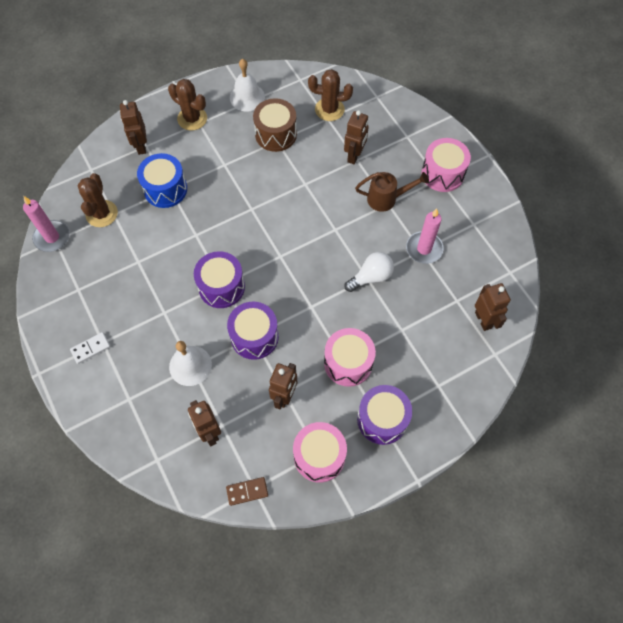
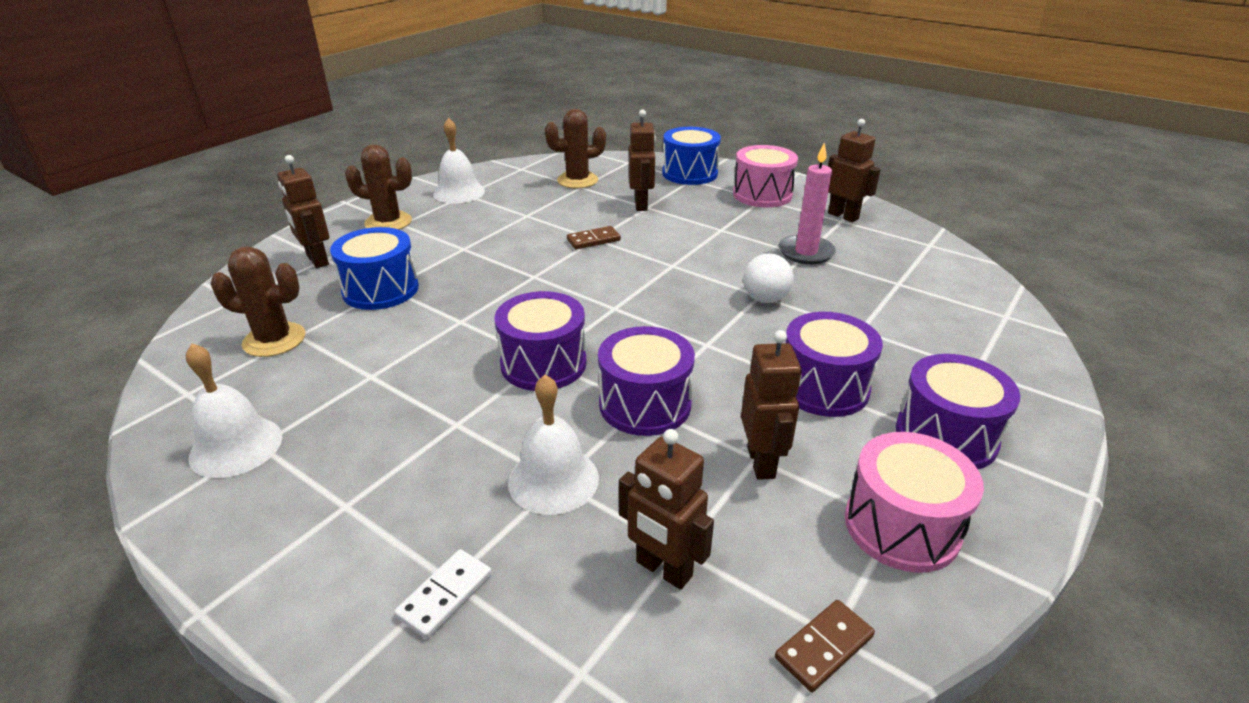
camera: 25 degrees left, 30 degrees down
pink candle [23,196,70,252] -> none
white domino [70,332,110,364] -> white domino moved to [394,549,492,639]
brown cactus [78,173,118,227] -> brown cactus turned 60 degrees counterclockwise [211,246,306,357]
brown drum [253,98,297,152] -> none
pink drum [324,328,376,387] -> purple drum [786,312,883,417]
white light bulb [344,252,394,292] -> white light bulb turned 150 degrees clockwise [743,253,794,303]
brown watering can [355,172,429,212] -> none
brown robot [475,283,511,331] -> brown robot moved to [828,119,881,222]
none -> white bell [186,343,282,478]
none -> brown domino [567,226,621,249]
none -> blue drum [662,127,721,185]

